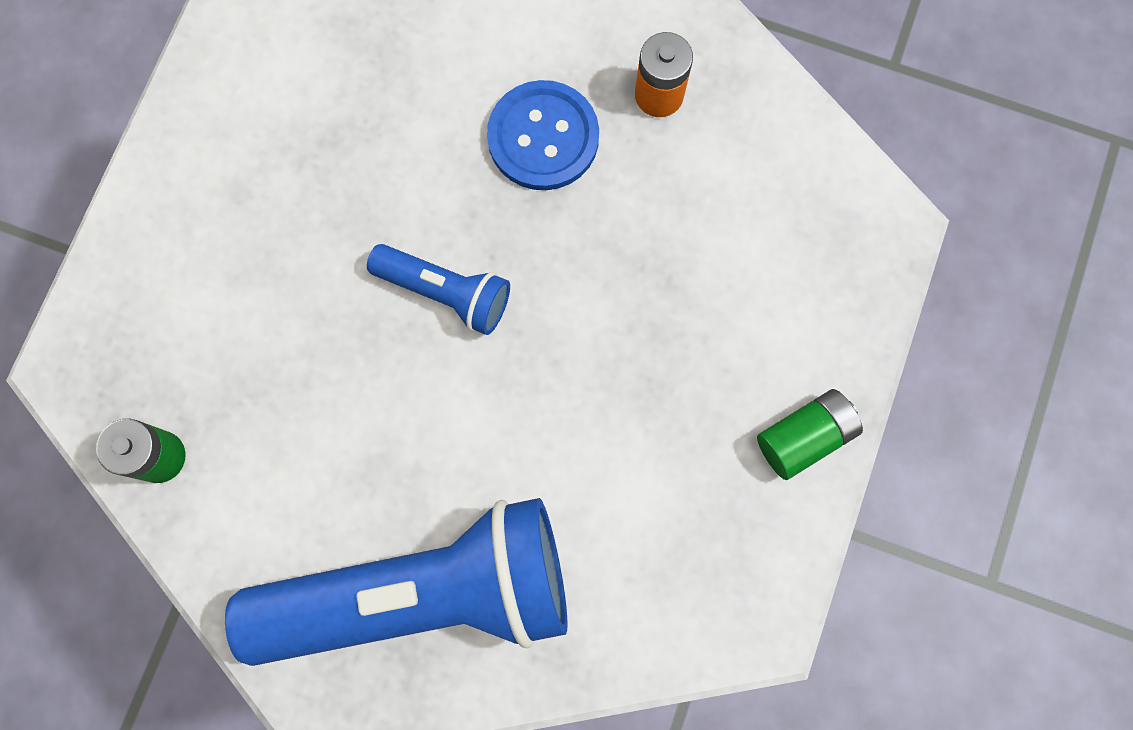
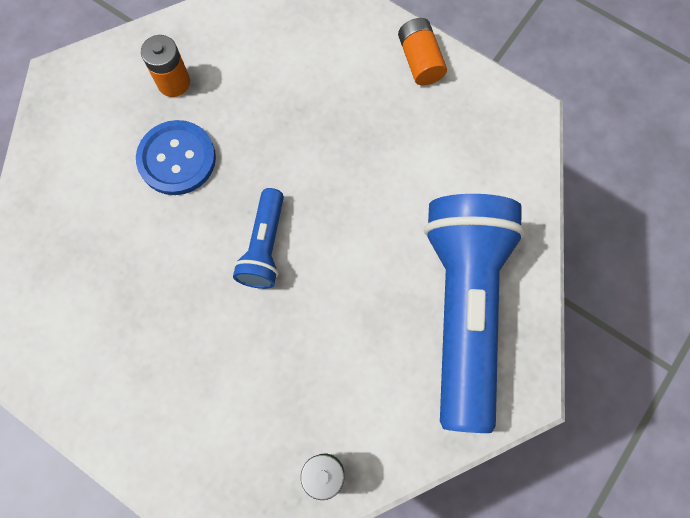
camera: 75 degrees left, 5 degrees down
blue flashlight [367,244,510,335] -> blue flashlight turned 150 degrees clockwise [233,188,284,289]
green battery [757,389,863,480] -> orange battery [398,18,447,86]

